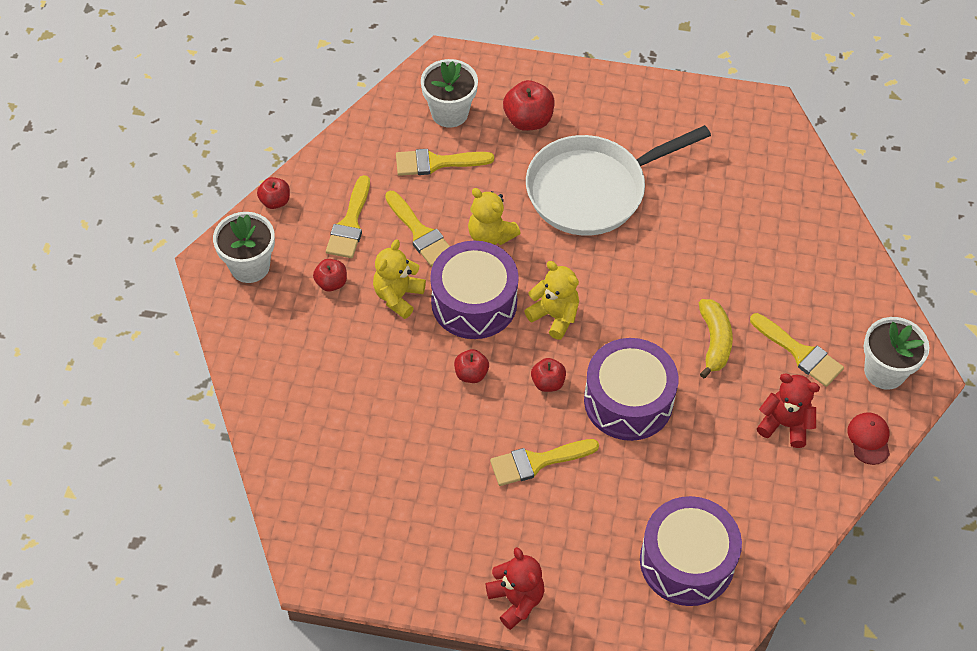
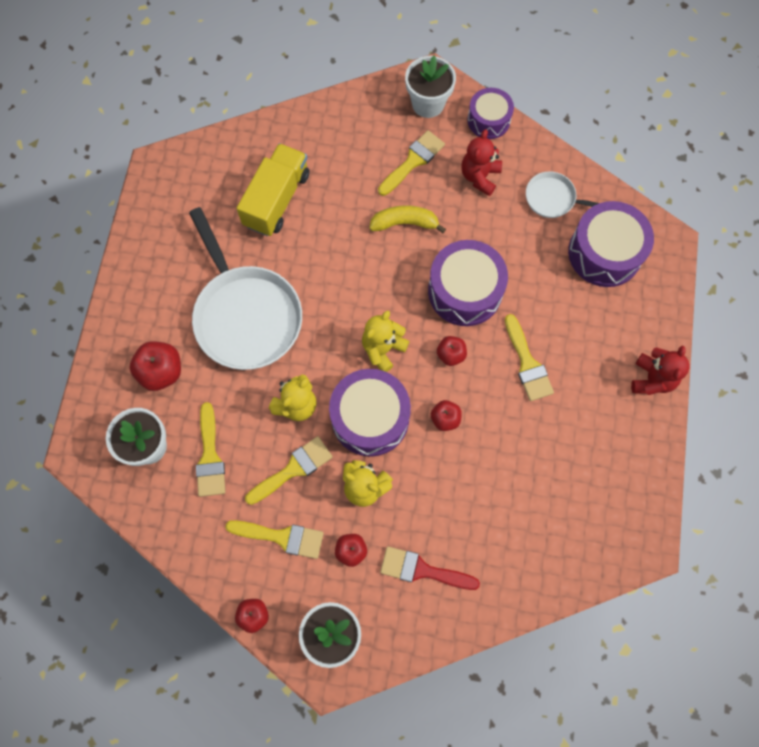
camera: 90 degrees left, 15 degrees up
red teddy bear [485,547,544,630] -> red teddy bear turned 135 degrees clockwise [631,346,689,395]
red cap [848,412,890,465] -> purple drum [467,88,514,139]
none -> yellow truck [236,143,309,236]
none -> red brush [380,546,480,590]
none -> white pan [526,171,599,218]

